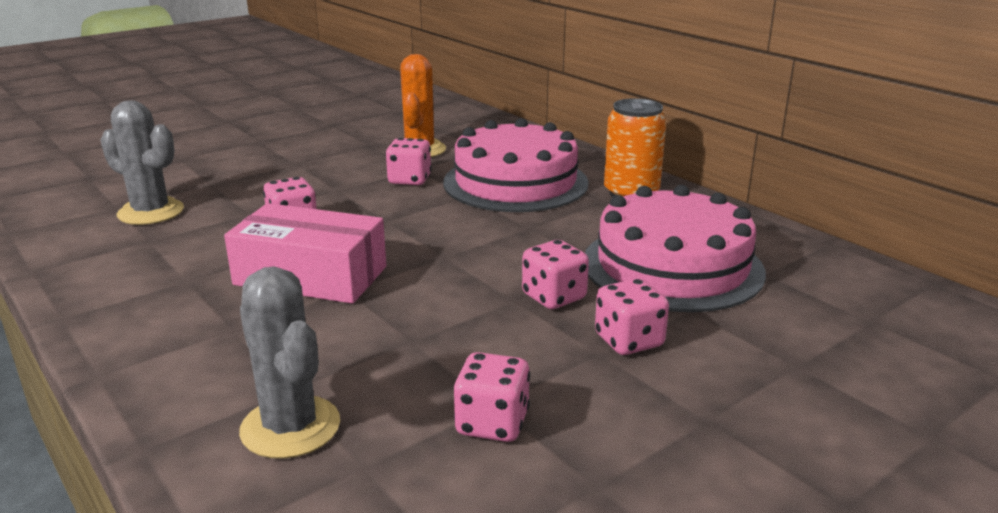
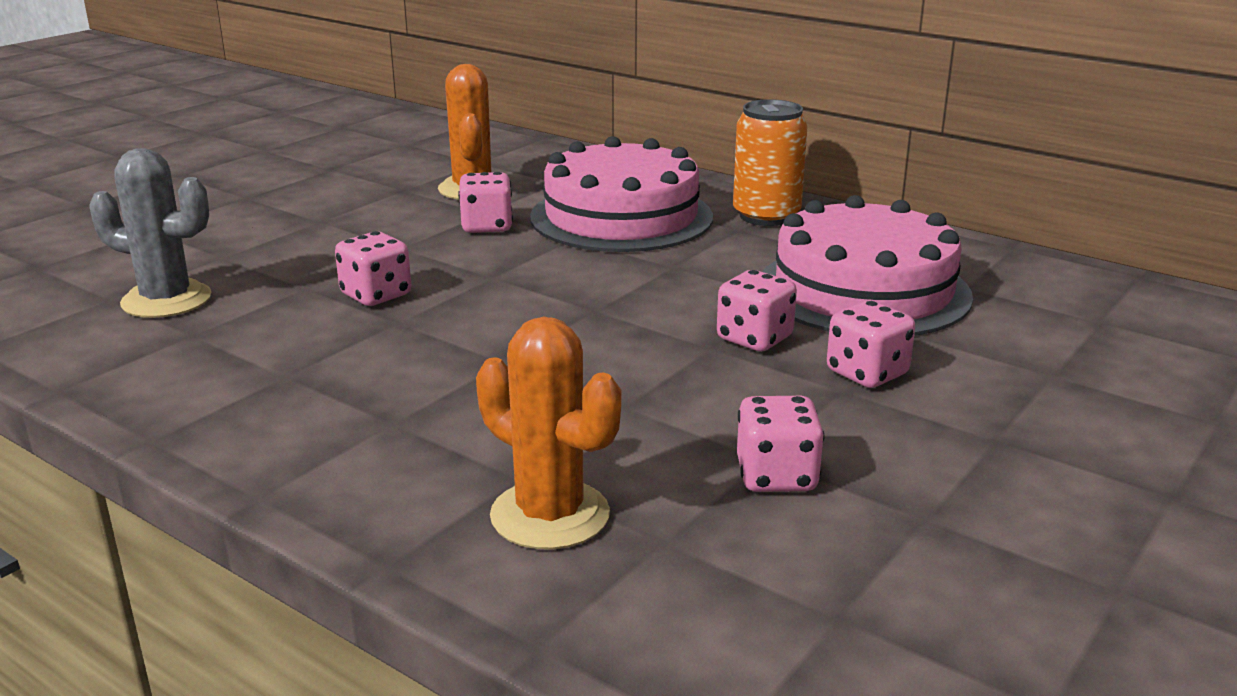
camera: 15 degrees left, 0 degrees up
pink box [224,203,386,304] -> none
grey cactus [239,266,340,459] -> orange cactus [476,317,622,550]

